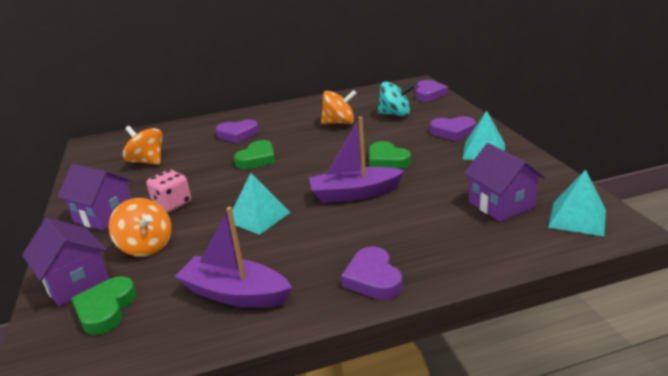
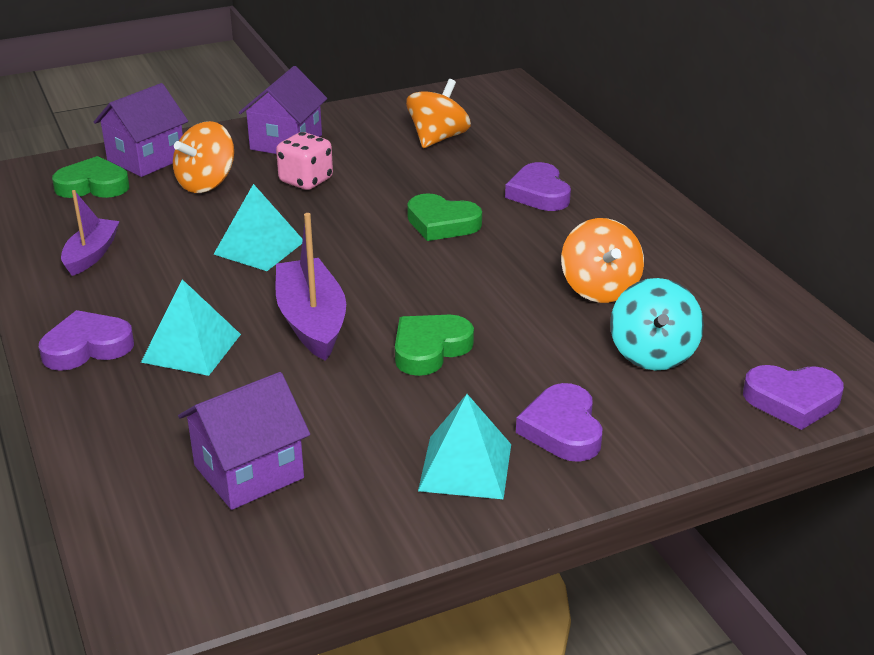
camera: 80 degrees right, 5 degrees up
purple boat [174,207,292,308] -> purple boat [61,190,120,276], size x0.64
turquoise pyramid [548,170,606,236] -> turquoise pyramid moved to [141,279,241,376]

